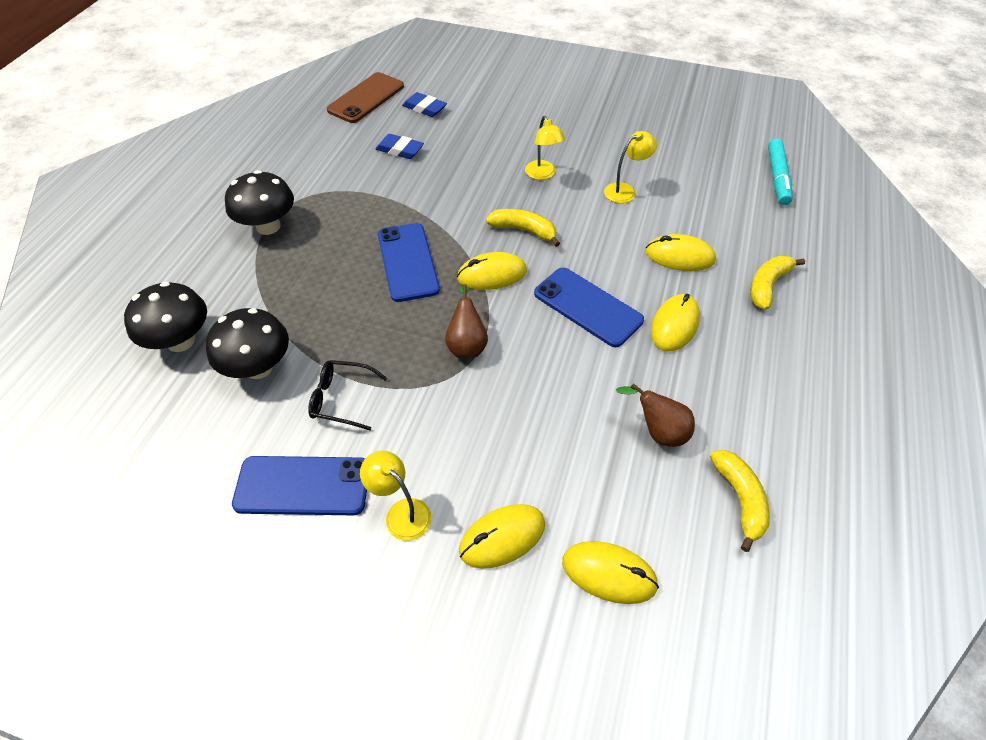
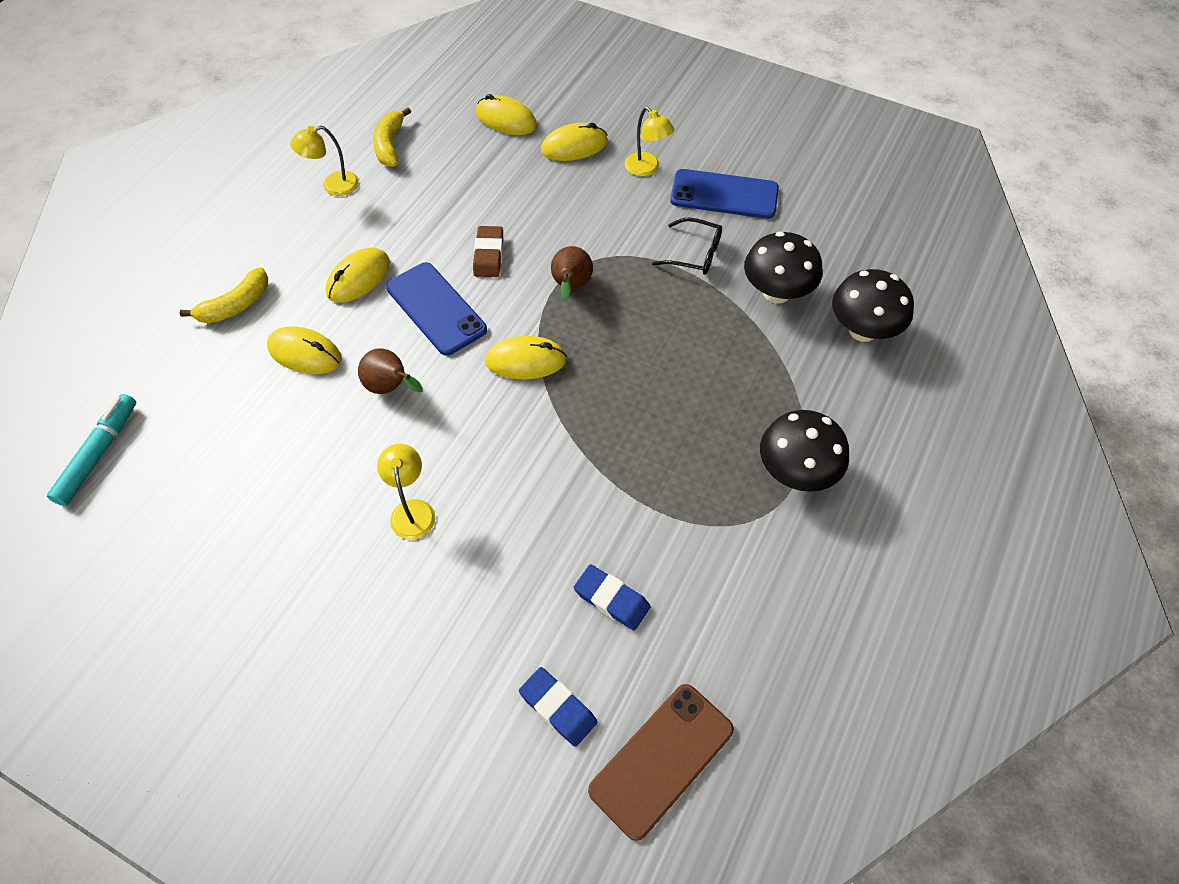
camera: 170 degrees left, 5 degrees up
blue phone [378,223,440,302] -> none
yellow banana [486,209,560,247] -> none
yellow lamp [604,131,657,203] -> yellow lamp moved to [290,125,359,196]
brown pear [616,383,695,447] -> brown pear moved to [358,348,423,394]
none -> brown eraser [473,226,503,277]

